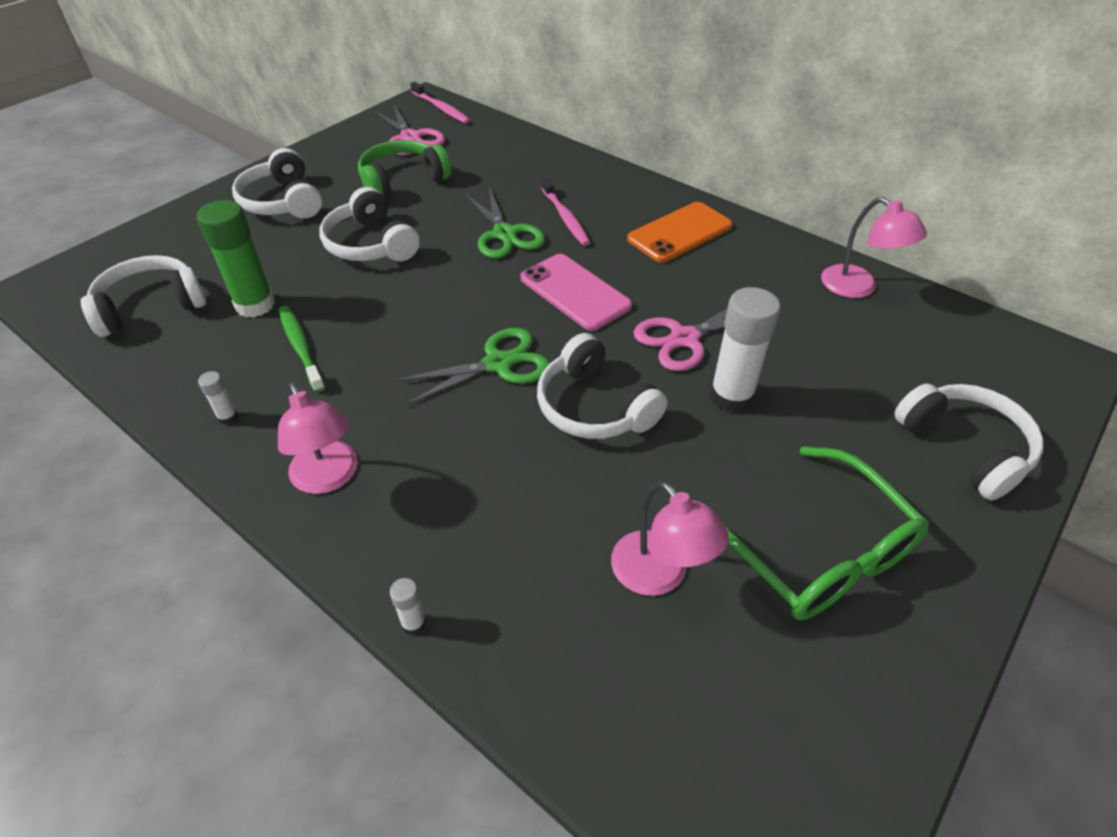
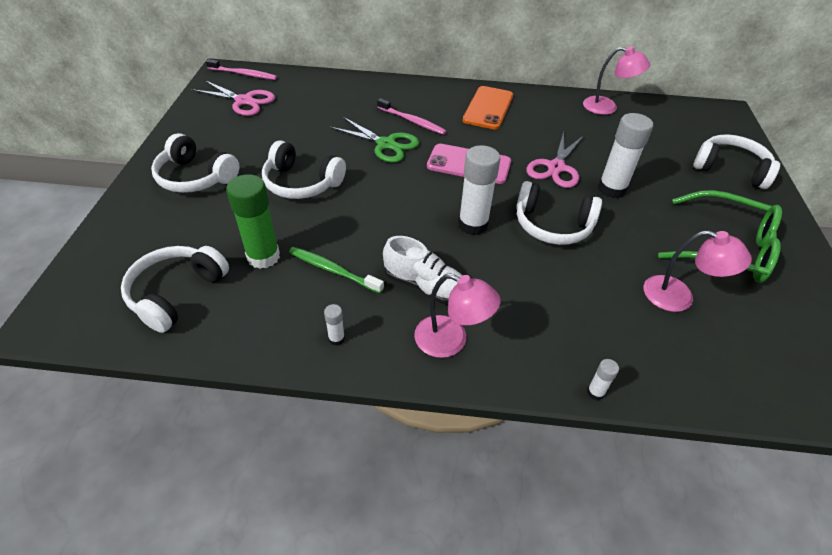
camera: 35 degrees left, 0 degrees up
green headphones [358,140,451,198] -> none
green scissors [394,328,550,406] -> white glue stick [458,145,500,235]
none -> white shoe [383,236,462,304]

